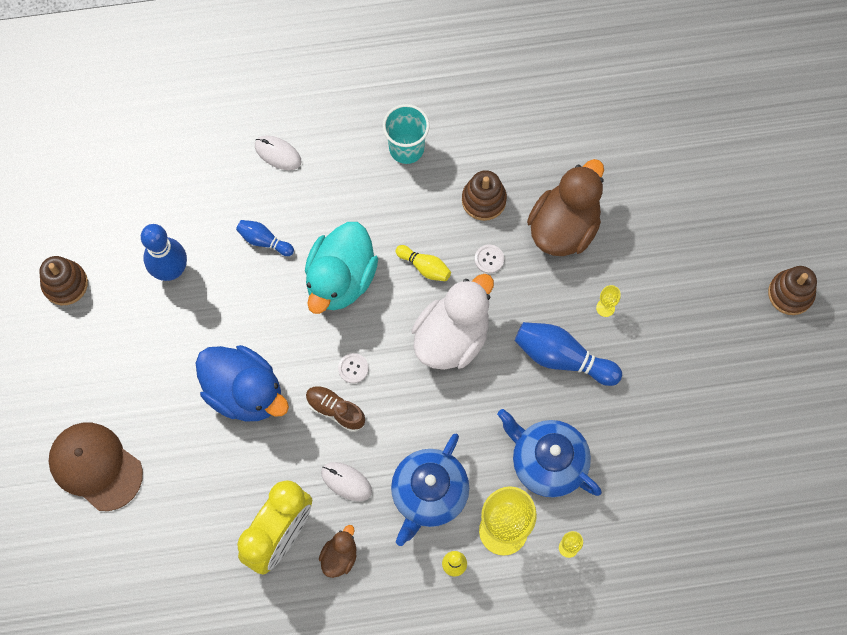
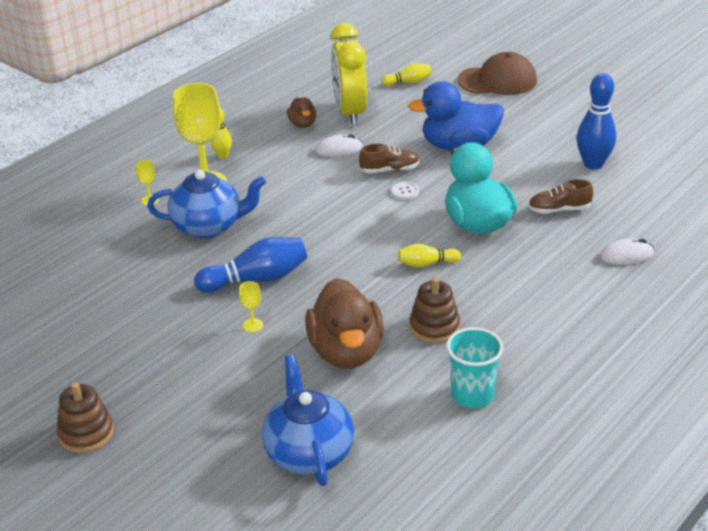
camera: 140 degrees right, 35 degrees down
brown stacking toy [39,256,88,305] -> none
blue bowling pin [236,220,294,256] -> brown shoe [528,179,593,214]
turquoise cup [383,104,430,164] -> turquoise cup moved to [446,327,503,408]
blue teapot [391,434,469,546] -> blue teapot moved to [262,355,354,486]
white duck [412,274,494,370] -> none
white button [475,245,504,274] -> none
none -> yellow bowling pin [382,63,432,86]

